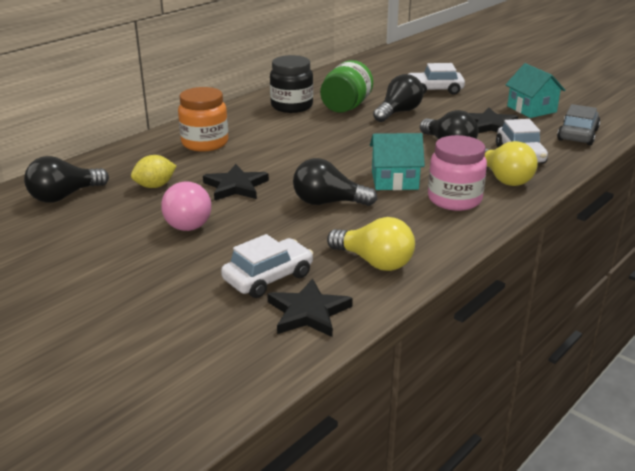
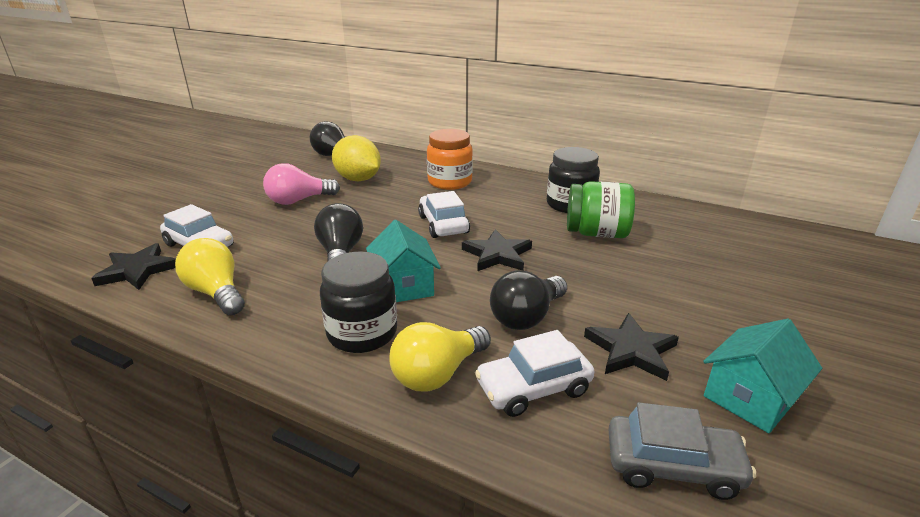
camera: 75 degrees right, 0 degrees up
yellow lemon [131,155,176,188] -> yellow lemon [332,135,381,181], size x1.61
black star [203,164,269,201] -> black star moved to [462,229,532,271]
yellow light bulb [327,217,415,271] -> yellow light bulb turned 120 degrees clockwise [175,238,245,315]
black light bulb [373,74,424,122] -> none
white car [408,63,465,95] -> white car moved to [418,191,470,238]
pink jar [428,135,487,211] -> black jar [320,251,397,353]

